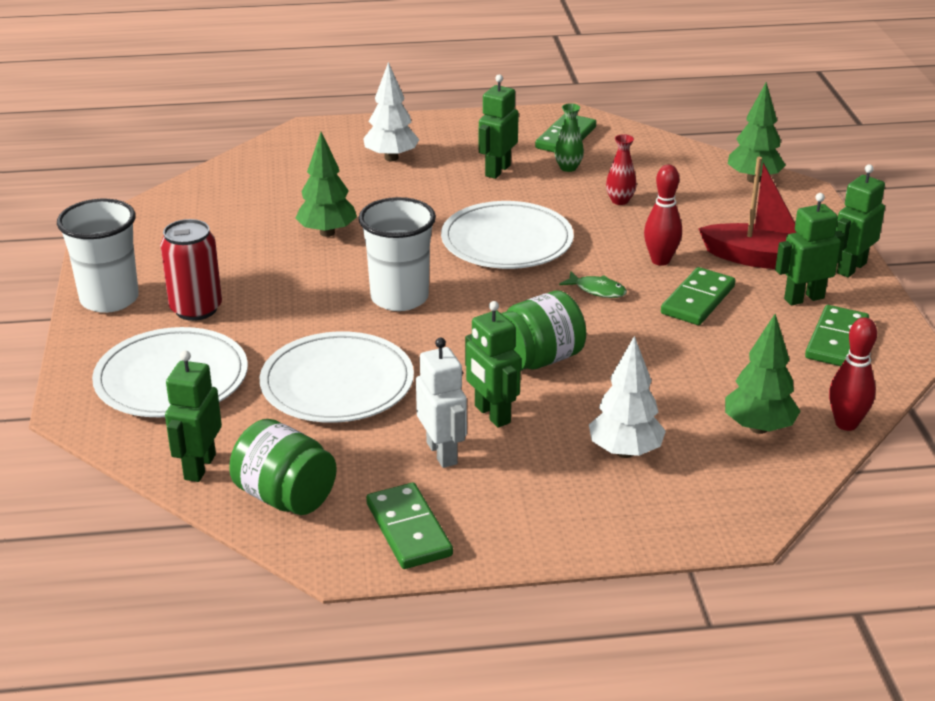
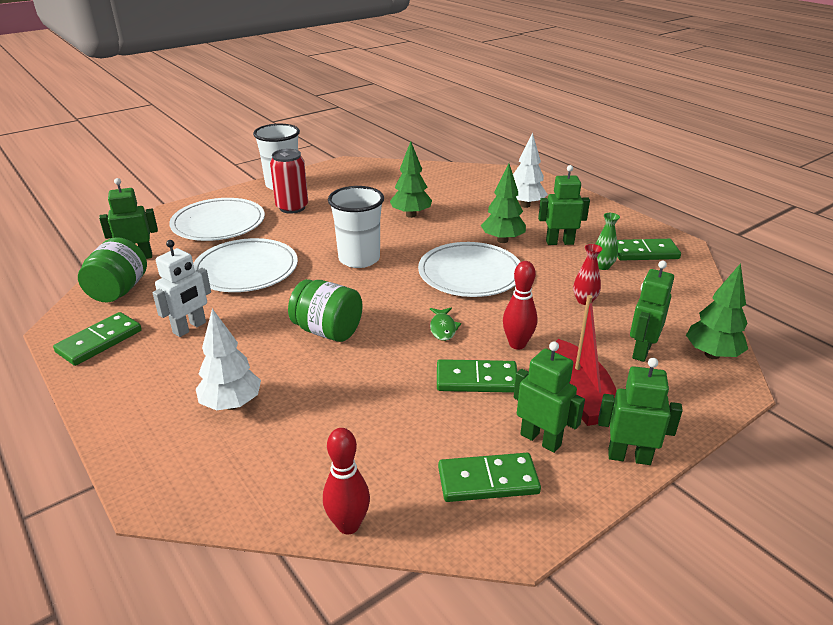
camera: 60 degrees right, 0 degrees up
green robot [465,301,521,428] -> green robot moved to [630,261,674,362]
green tree [725,314,801,434] -> green tree moved to [481,163,526,243]

